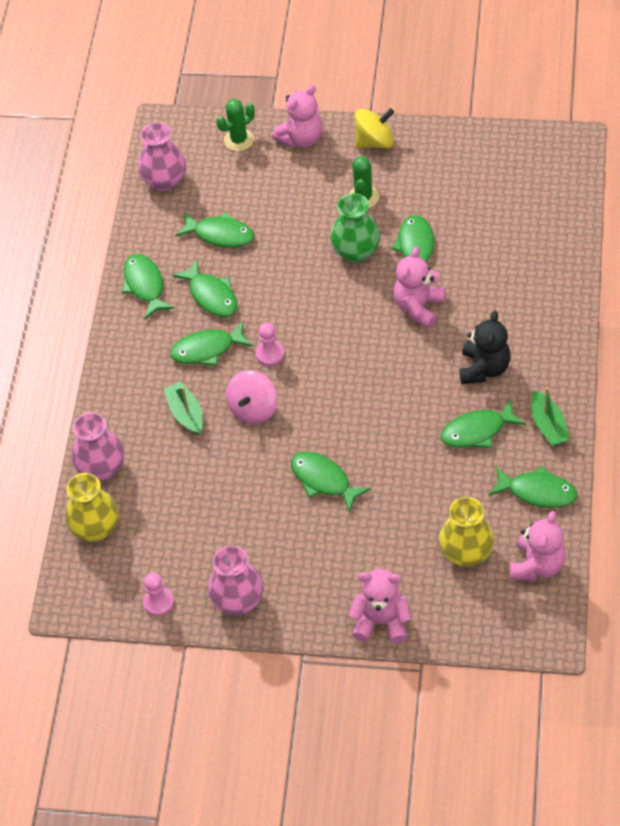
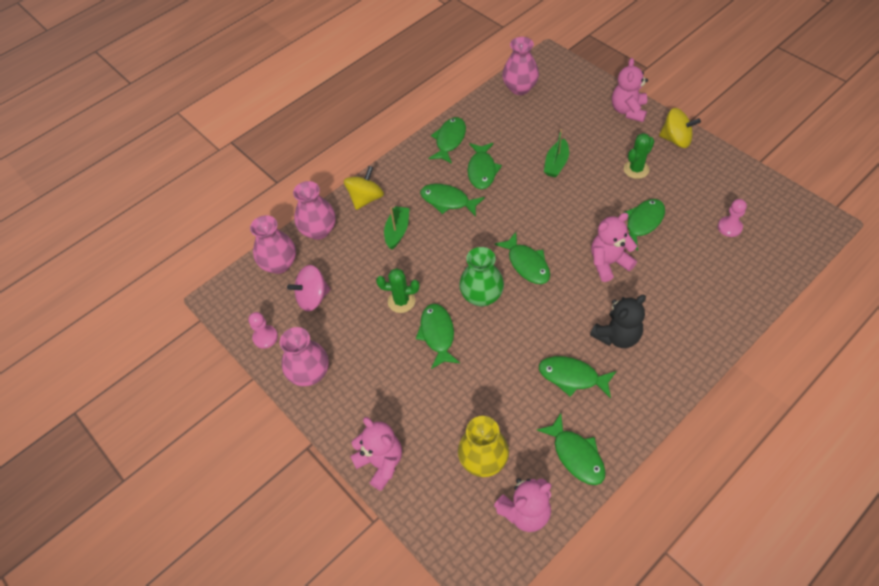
camera: 40 degrees right, 0 degrees up
yellow vase [65,473,119,542] -> pink vase [250,215,296,274]
green fish [175,212,254,248] -> green fish moved to [494,232,550,284]
green cactus [216,99,255,151] -> green cactus moved to [376,268,419,313]
pink spinning top [226,370,278,424] -> pink spinning top moved to [287,265,330,311]
pink pawn [256,323,284,366] -> pink pawn moved to [718,199,747,237]
pink teddy bear [272,85,323,147] -> pink teddy bear turned 105 degrees clockwise [612,58,648,122]
green vase [331,193,380,263] -> green vase moved to [459,247,504,307]
green boat [531,387,570,446] -> green boat moved to [544,129,569,178]
none -> yellow spinning top [344,166,384,210]

